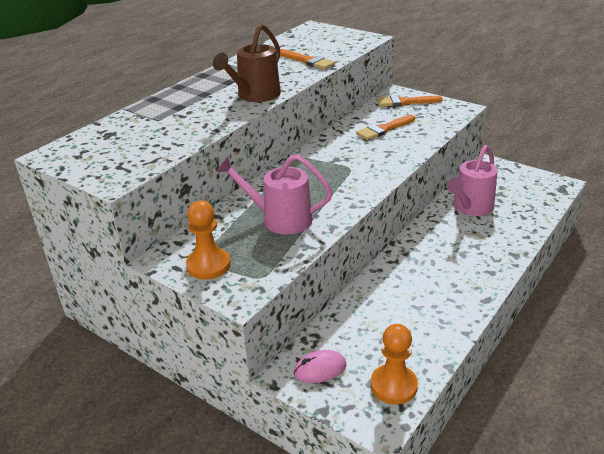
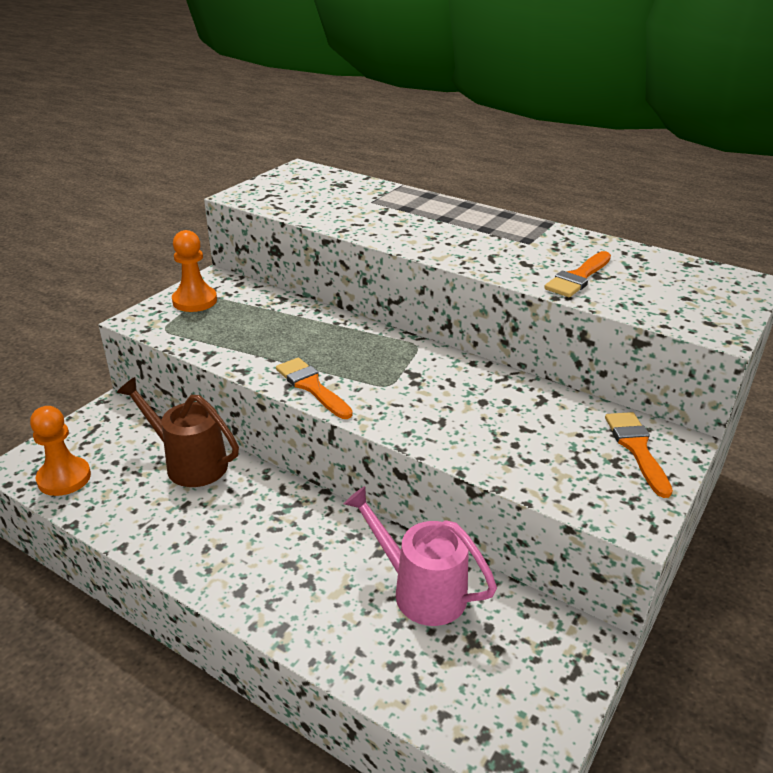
camera: 85 degrees right, 0 degrees up
brown watering can [213,24,281,102] -> brown watering can moved to [117,377,239,487]
pink watering can [216,154,332,235] -> none
pink mouse [294,350,347,383] -> none
orange brush [356,115,415,140] -> orange brush moved to [276,358,353,419]

